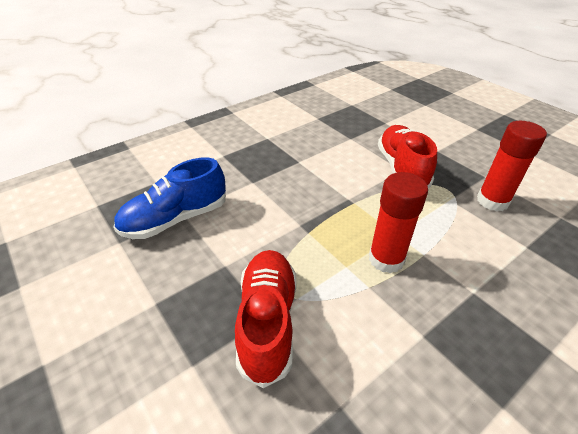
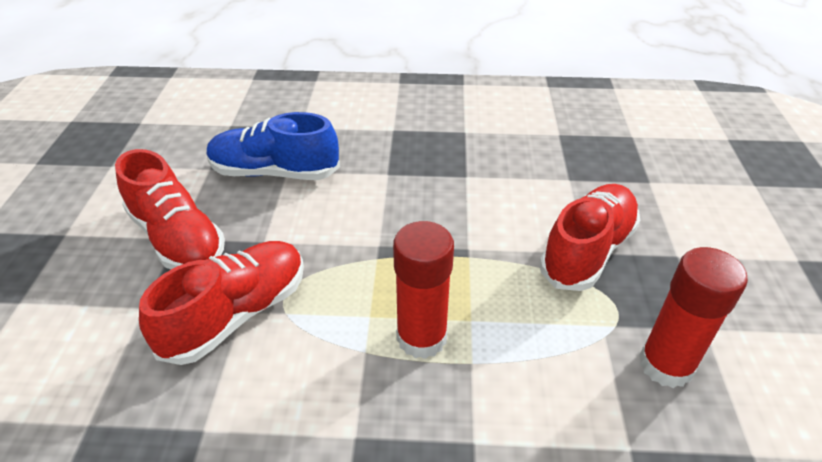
camera: 40 degrees right, 0 degrees up
none -> red shoe [115,149,225,269]

